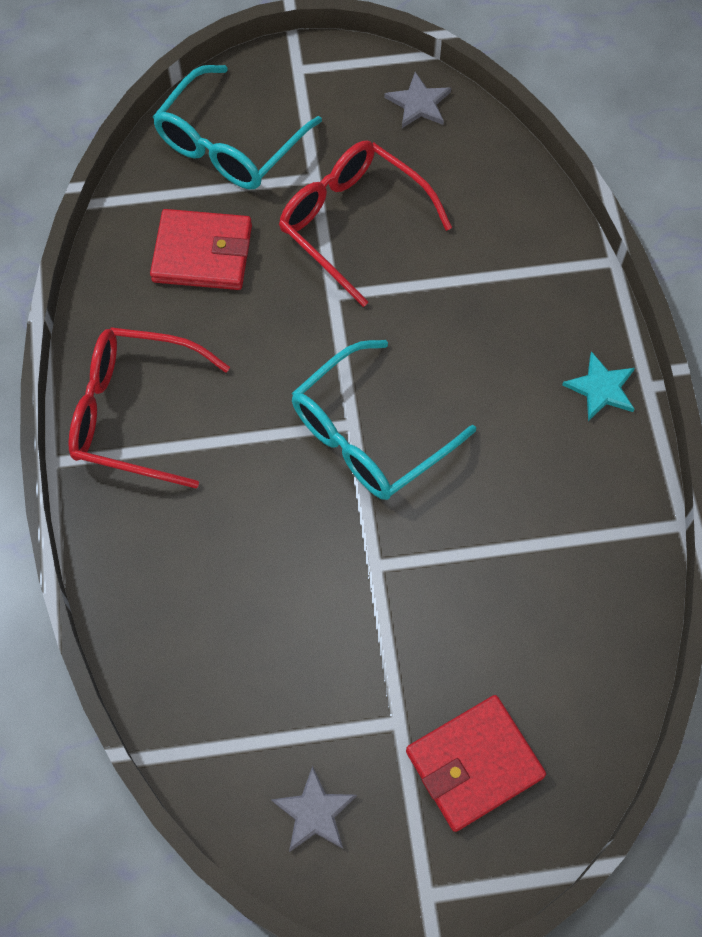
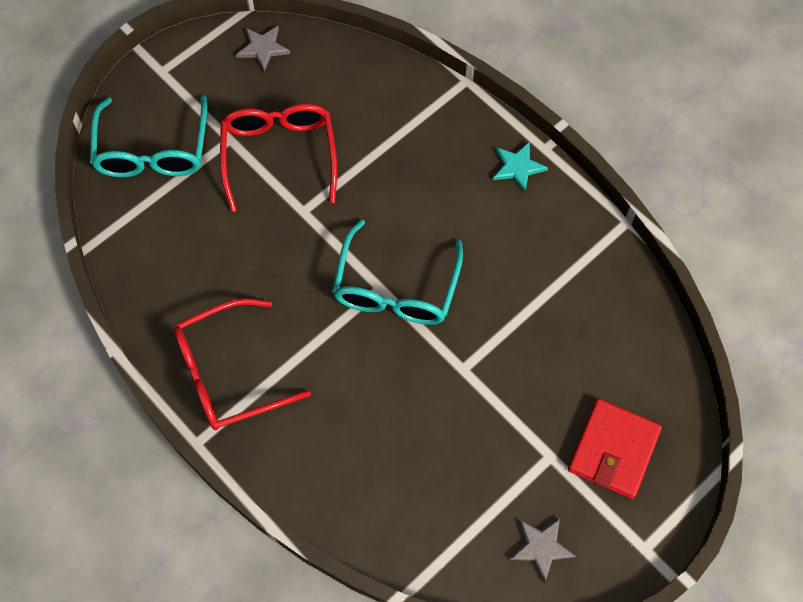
camera: 35 degrees left, 0 degrees up
red wallet [150,209,252,290] -> none
red glasses [279,141,452,307] -> red glasses turned 75 degrees clockwise [220,104,337,212]

